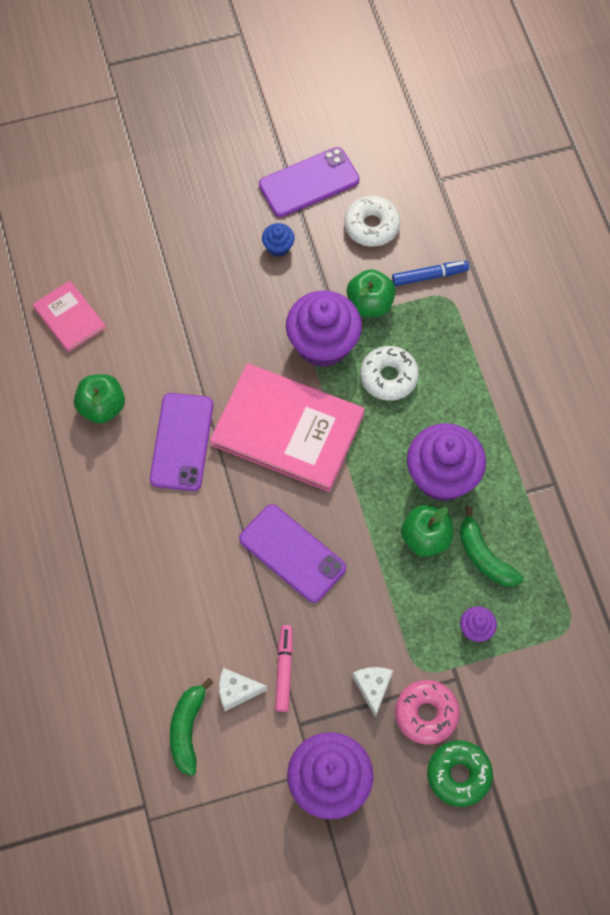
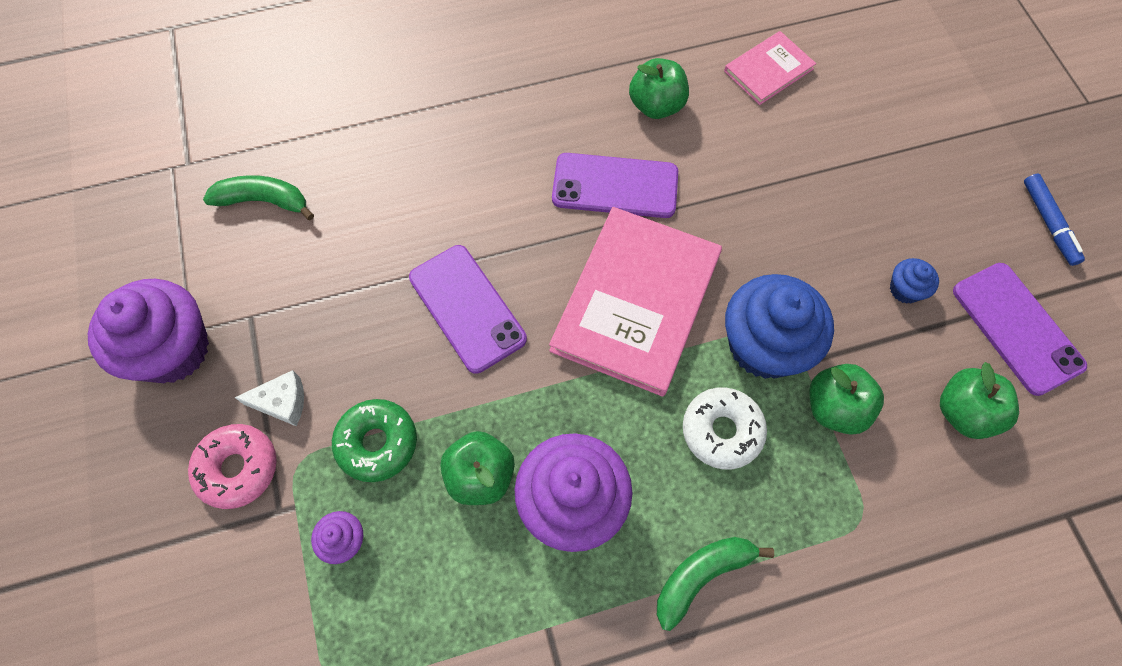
camera: 90 degrees right, 0 degrees up
white cheese [219,668,267,711] -> none
purple phone [239,504,346,603] -> purple phone turned 75 degrees counterclockwise [409,245,527,374]
pink marker [275,625,293,712] -> none
purple cupcake [286,290,362,367] -> blue cupcake [725,274,834,379]
white donut [344,196,400,247] -> green apple [940,362,1019,439]
blue marker [392,260,469,286] -> blue marker moved to [1024,174,1085,266]
green donut [427,740,493,807] -> green donut moved to [332,399,417,482]
green banana [460,506,523,587] -> green banana moved to [657,537,774,631]

